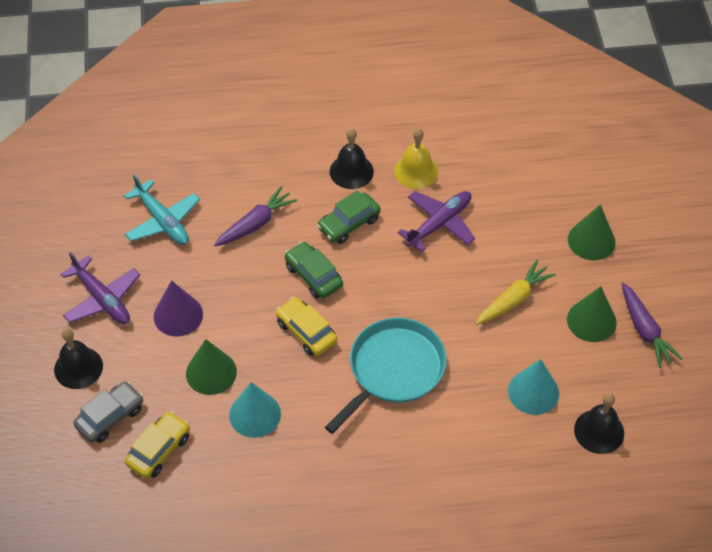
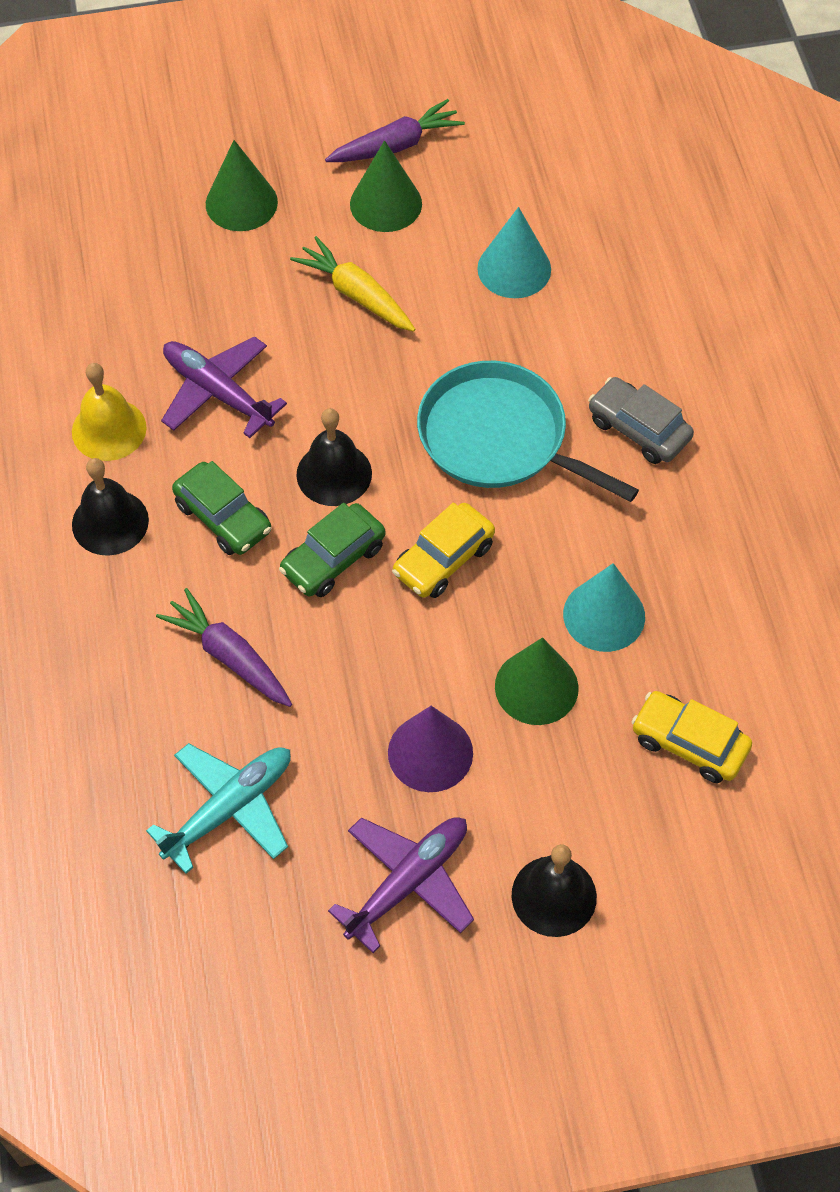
camera: 95 degrees left, 5 degrees up
grey car [73,381,143,443] -> grey car moved to [588,377,694,464]
black bell [574,393,624,454] -> black bell moved to [296,408,372,506]

